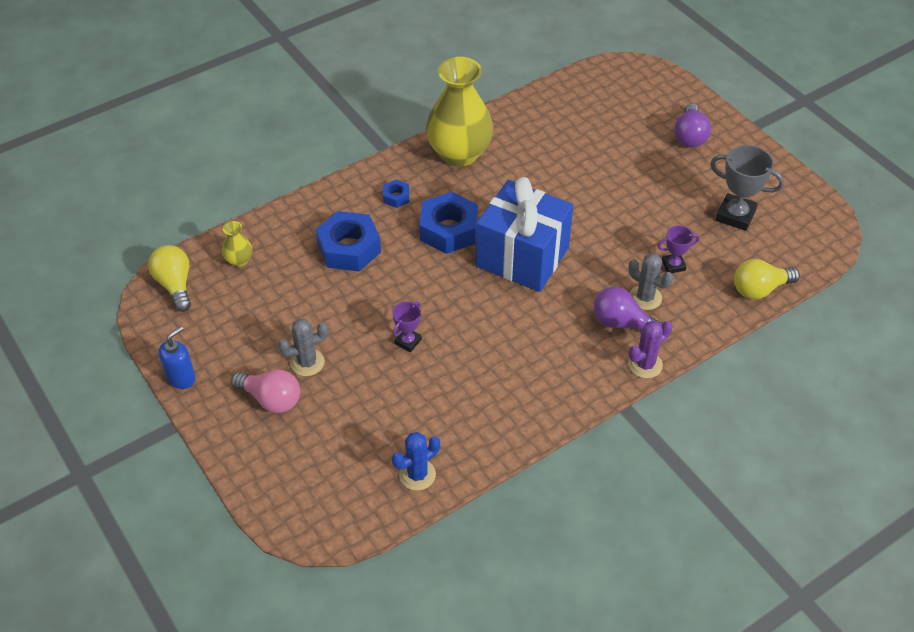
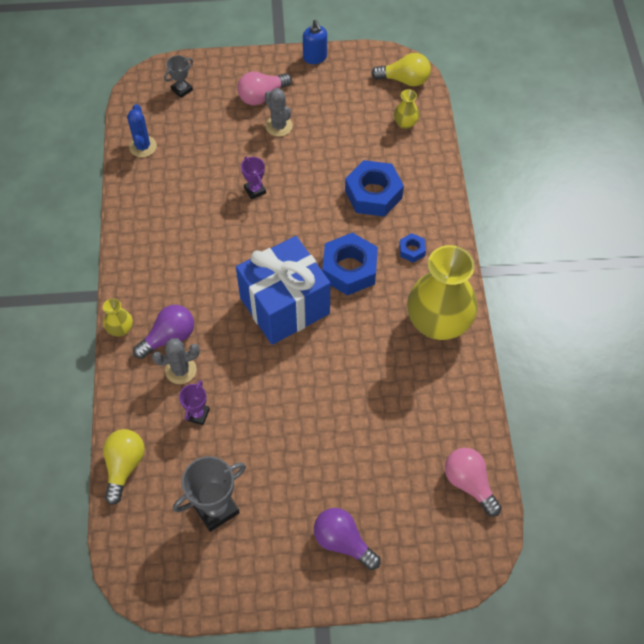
camera: 120 degrees right, 10 degrees up
grey cactus [278,319,328,376] -> grey cactus turned 45 degrees counterclockwise [265,88,293,137]
purple cactus [628,321,672,378] -> yellow vase [103,298,133,336]
none -> grey trophy [164,55,193,98]
none -> pink light bulb [445,448,502,517]

